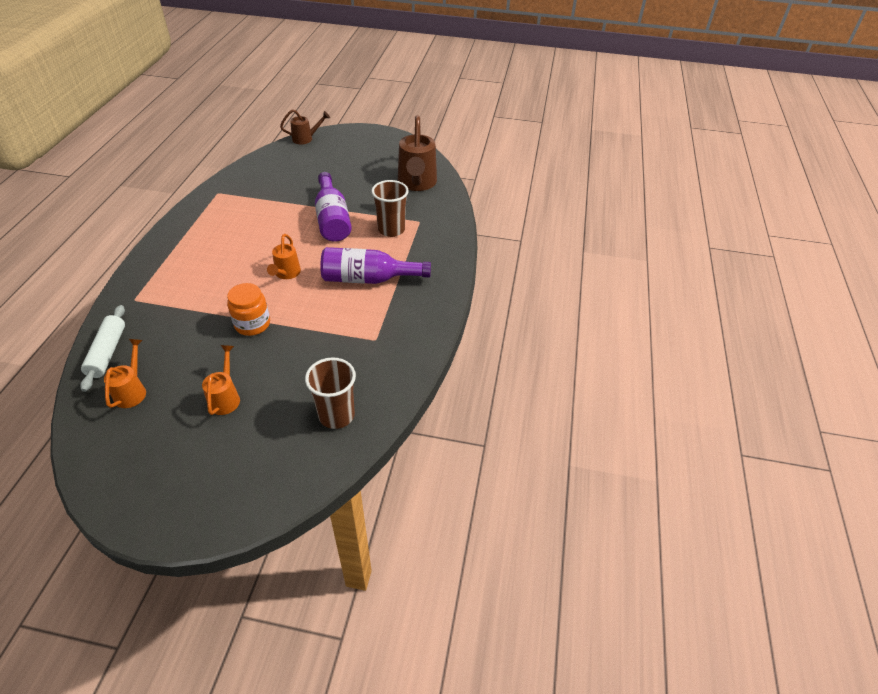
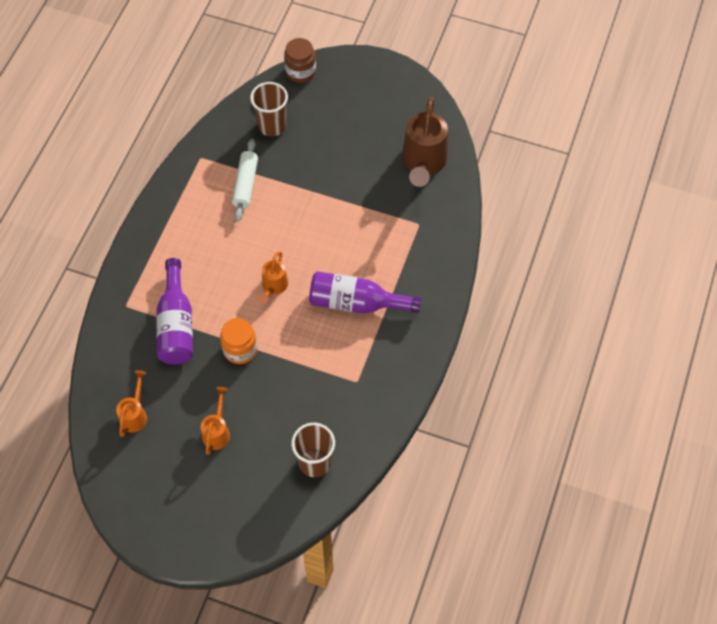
camera: 10 degrees right, 15 degrees up
white rolling pin [80,305,125,392] -> white rolling pin moved to [232,139,258,222]
brown watering can [280,109,330,144] -> brown jar [284,38,316,83]
purple bottle [315,172,352,242] -> purple bottle moved to [156,258,193,365]
brown cup [372,180,409,237] -> brown cup moved to [250,82,288,137]

